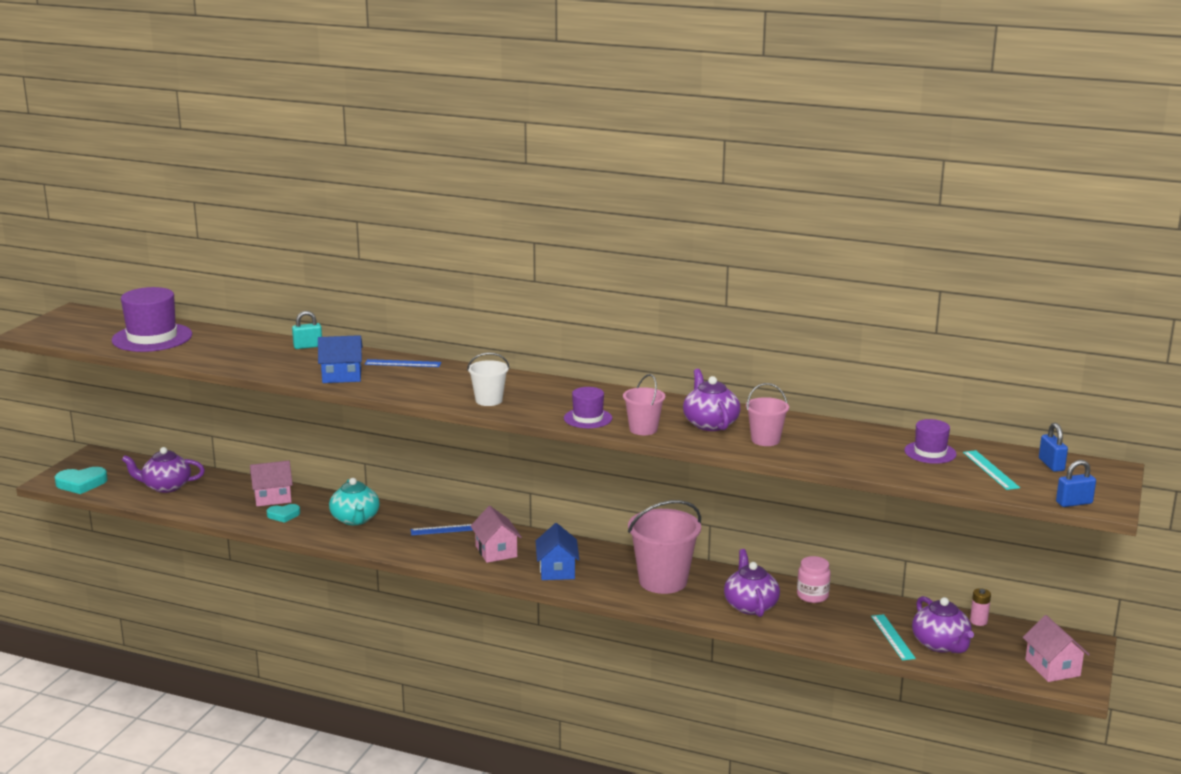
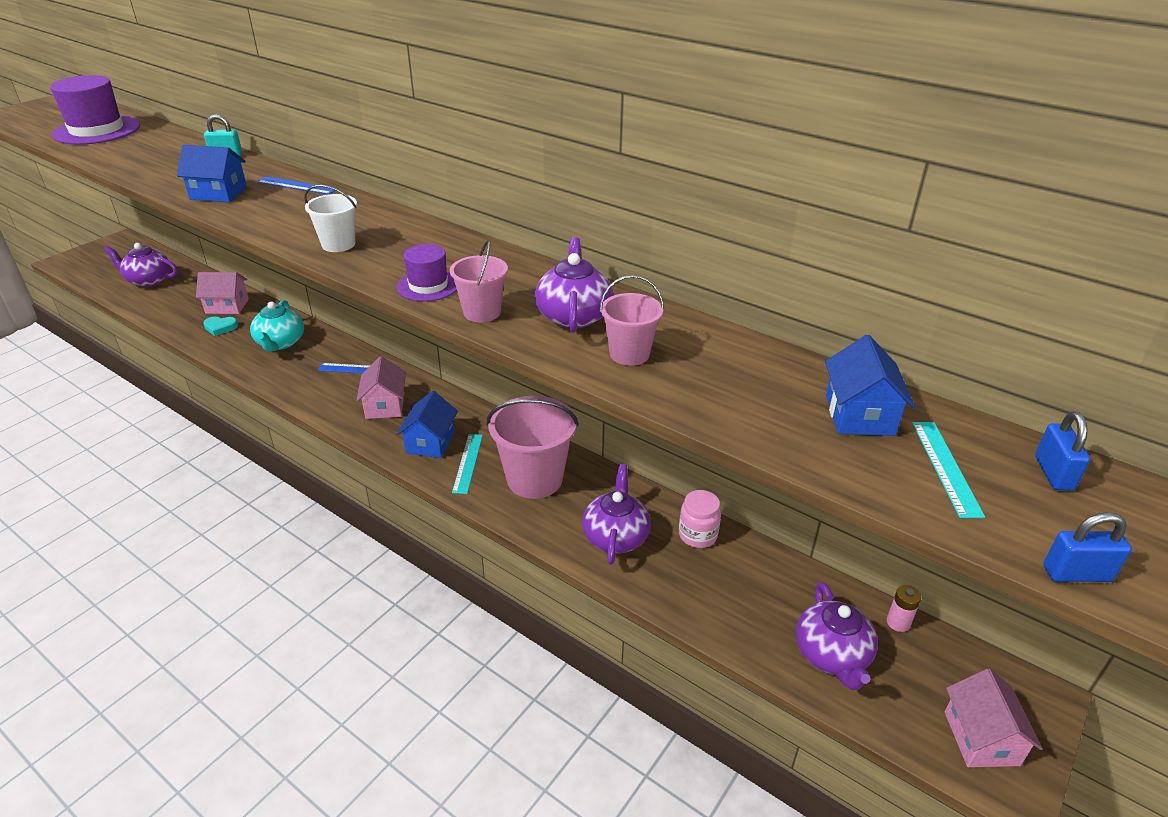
camera: 15 degrees right, 15 degrees up
turquoise heart [55,467,108,494] -> none
turquoise ruler [871,614,916,661] -> turquoise ruler moved to [452,434,483,494]
purple hat [904,419,957,464] -> blue house [825,335,915,436]

